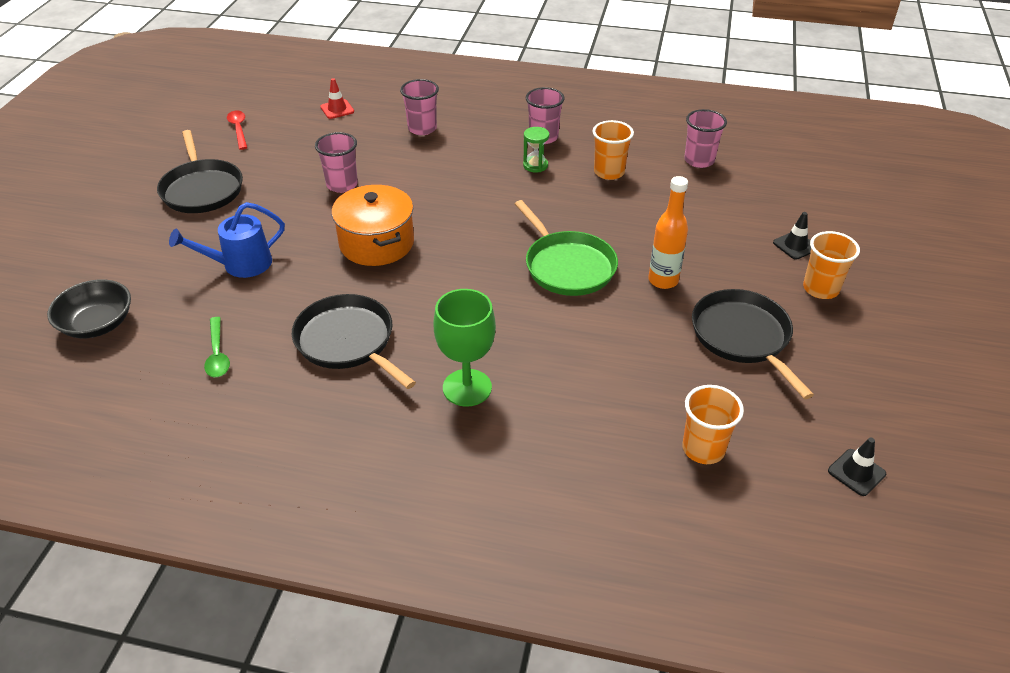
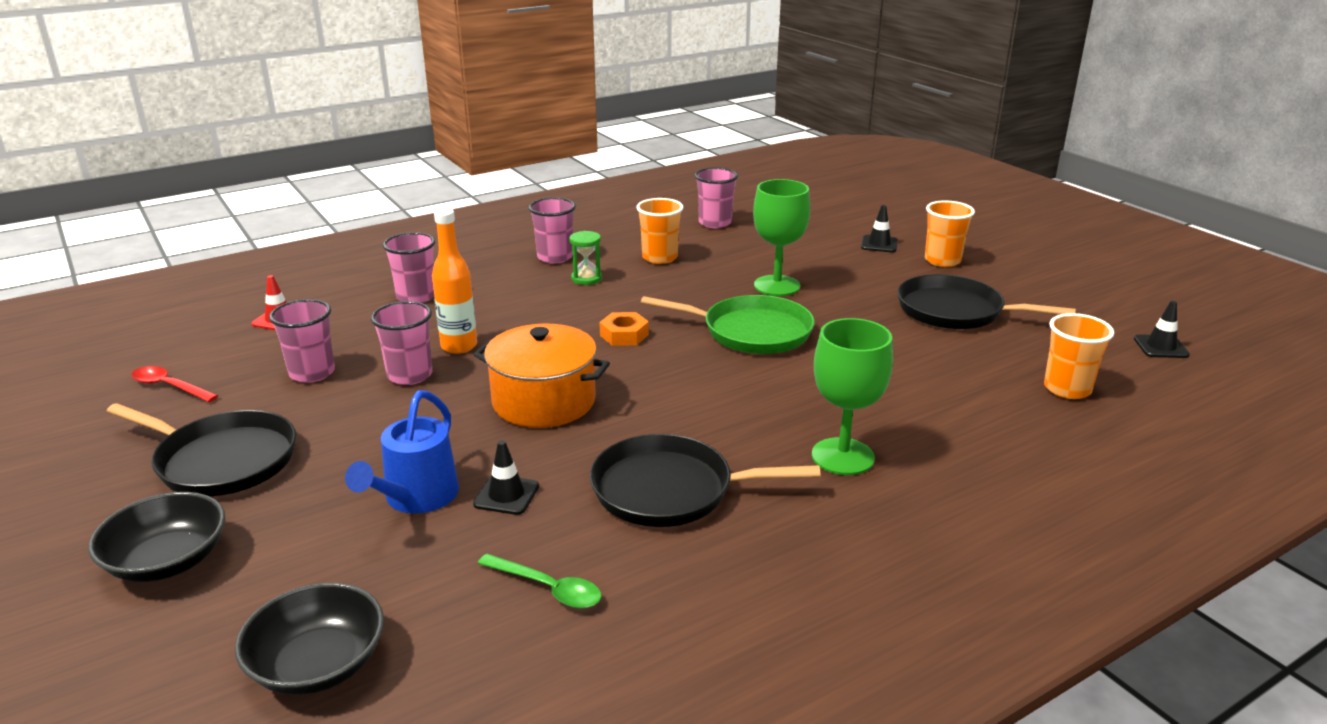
camera: 45 degrees left, 15 degrees down
orange bottle [648,176,688,289] -> orange bottle moved to [432,208,477,354]
none -> black bowl [88,492,225,582]
none -> pink cup [269,299,335,383]
none -> black traffic cone [473,440,539,515]
none -> orange nut [599,312,649,346]
none -> green goblet [753,179,810,296]

